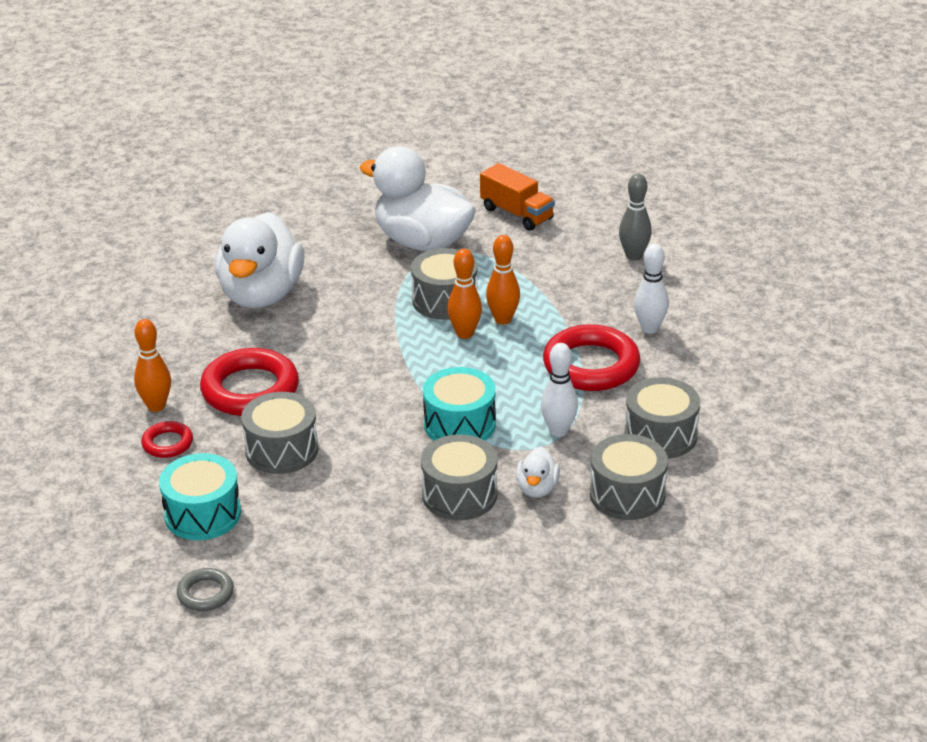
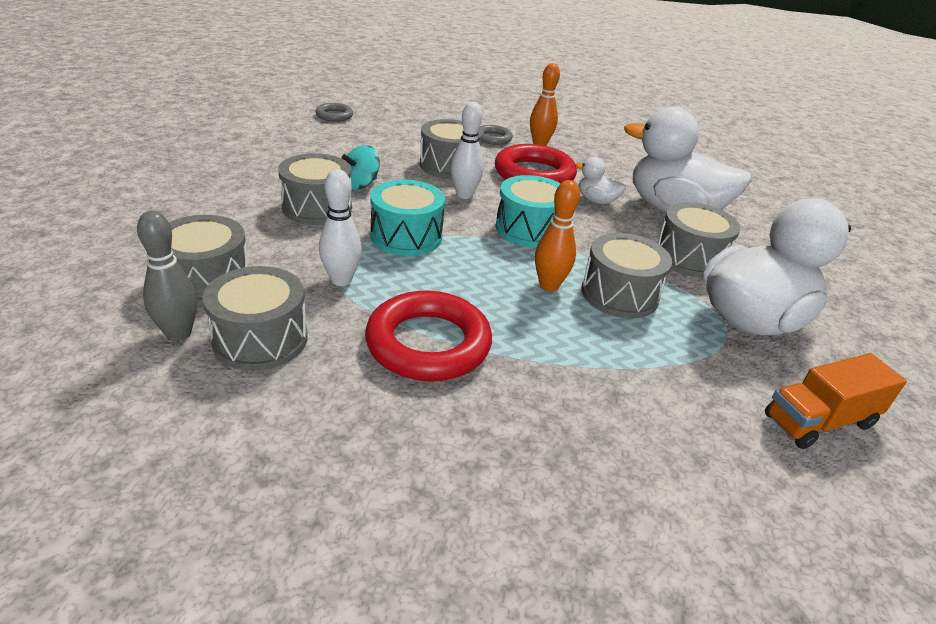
camera: 110 degrees right, 0 degrees up
red ring [141,421,193,458] -> grey ring [479,125,513,145]
turquoise drum [159,453,241,540] -> turquoise drum moved to [496,175,561,247]
orange bowling pin [486,235,520,325] -> none
white duck [516,446,560,498] -> white duck moved to [575,157,626,204]
grey bowling pin [619,174,652,261] -> grey bowling pin moved to [137,211,197,341]
white bowling pin [634,243,669,334] -> white bowling pin moved to [451,102,484,199]
none -> turquoise spinning top [342,145,380,190]
none -> grey drum [657,202,740,278]

